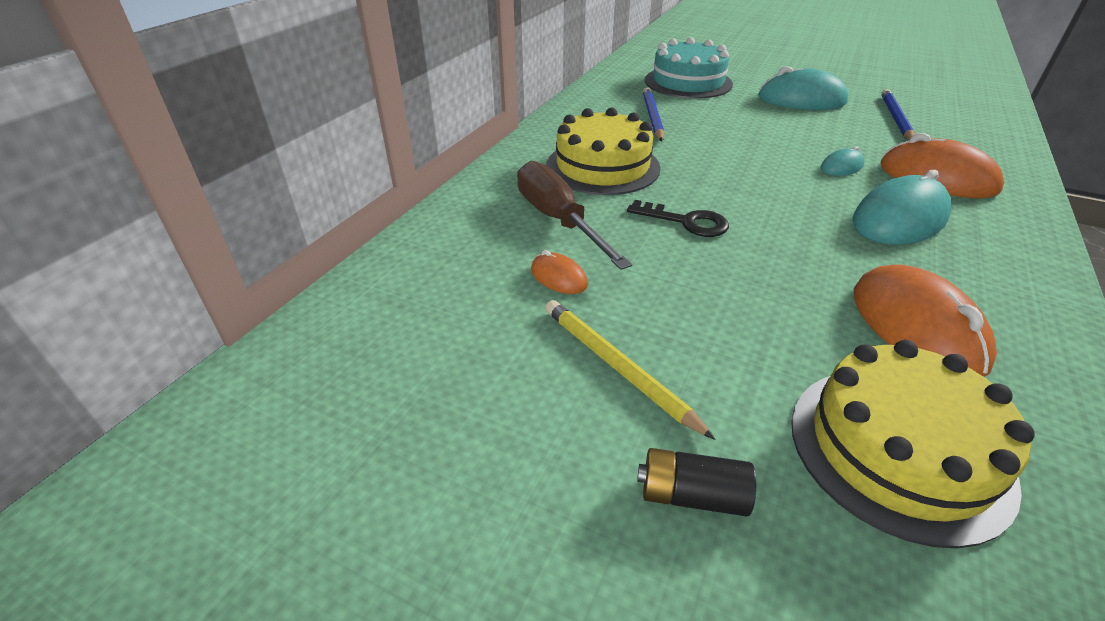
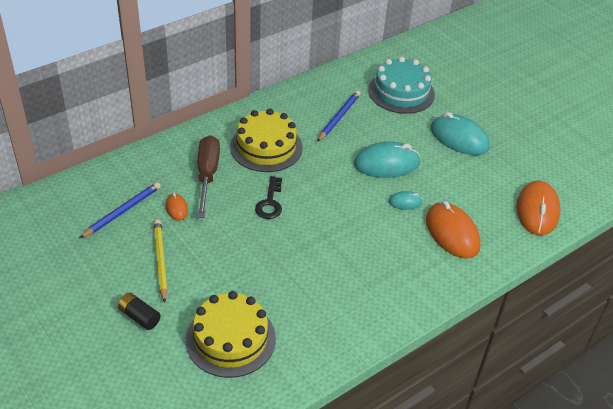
camera: 25 degrees right, 5 degrees up
black key [627,200,729,237] -> black key turned 45 degrees clockwise [255,176,282,219]
turquoise mouse [853,170,951,245] -> turquoise mouse moved to [354,141,420,178]
orange mouse [854,264,997,377] -> orange mouse moved to [516,181,560,235]
blue pencil [881,89,915,140] -> blue pencil moved to [80,182,161,238]

